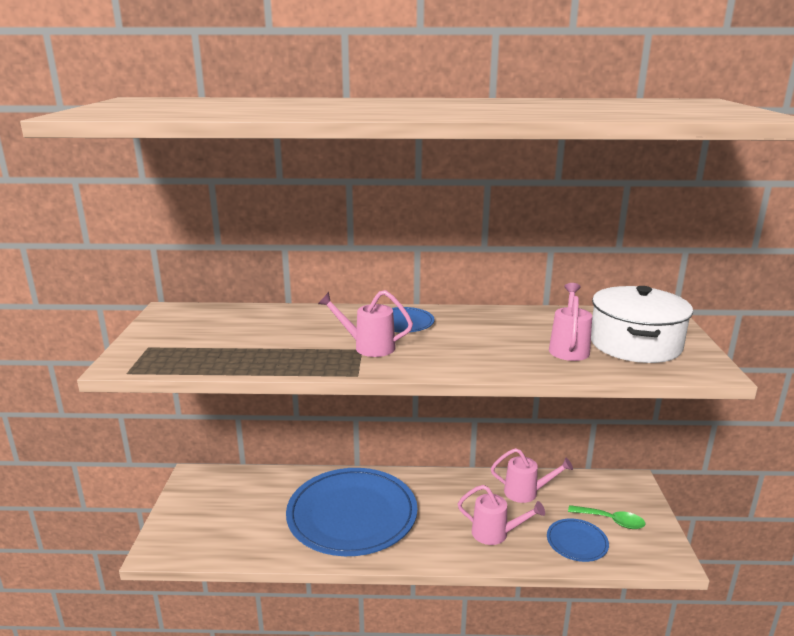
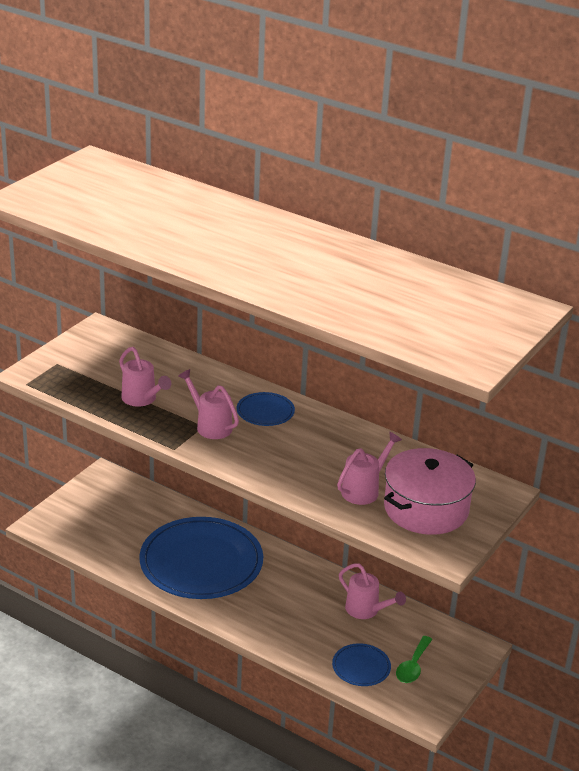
camera: 30 degrees right, 10 degrees up
pink watering can [458,485,545,545] -> pink watering can moved to [119,347,171,407]
green spoon [568,505,646,529] -> green spoon turned 60 degrees clockwise [396,636,433,683]
white pot [591,286,693,363] -> pink pot [384,448,476,535]

